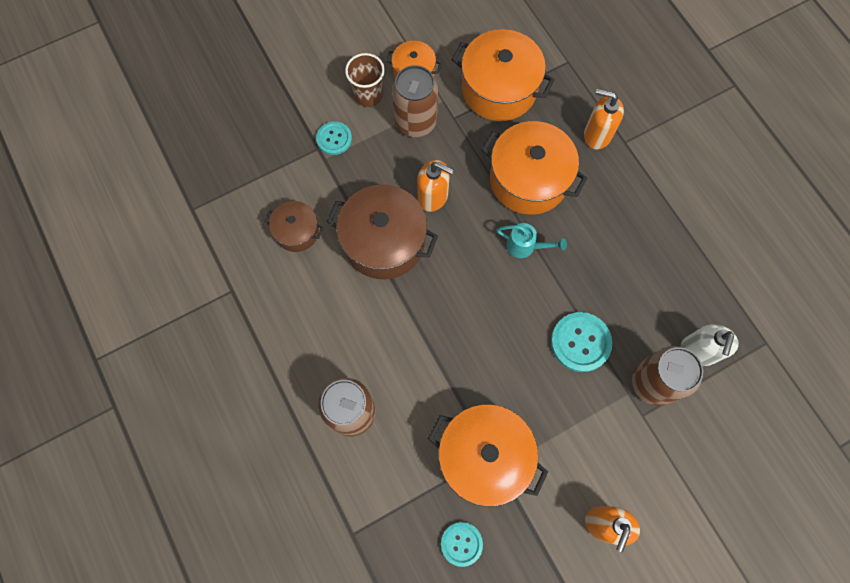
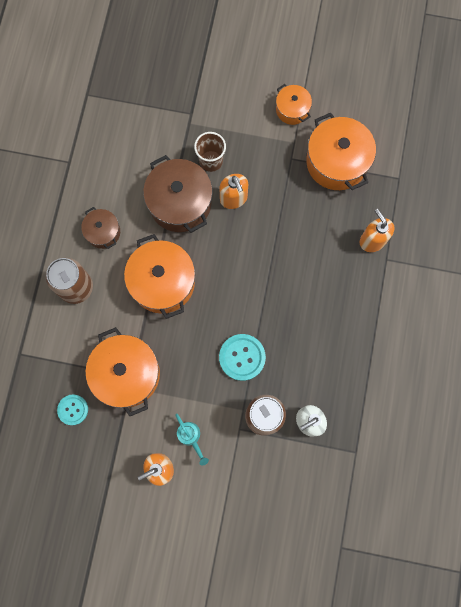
camera: 40 degrees right, 5 degrees up
brown pot [264,201,324,252] -> brown pot moved to [81,207,120,249]
turquoise button [316,121,352,155] -> none
brown cup [345,53,385,107] -> brown cup moved to [194,132,226,172]
brown can [392,65,438,137] -> none
orange pot [481,121,587,215] -> orange pot moved to [124,234,195,319]
turquoise watering can [497,223,567,258] -> turquoise watering can moved to [175,414,209,466]

